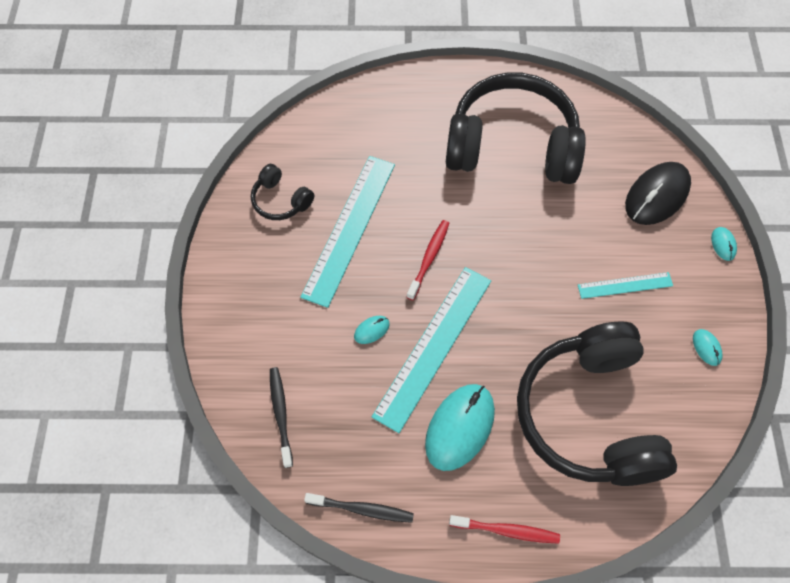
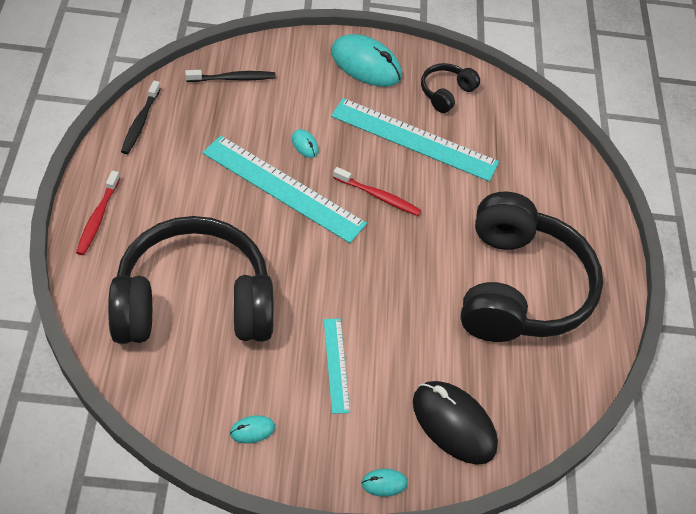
camera: 85 degrees right, 10 degrees down
turquoise mouse [425,384,495,471] -> turquoise mouse moved to [331,34,402,87]

